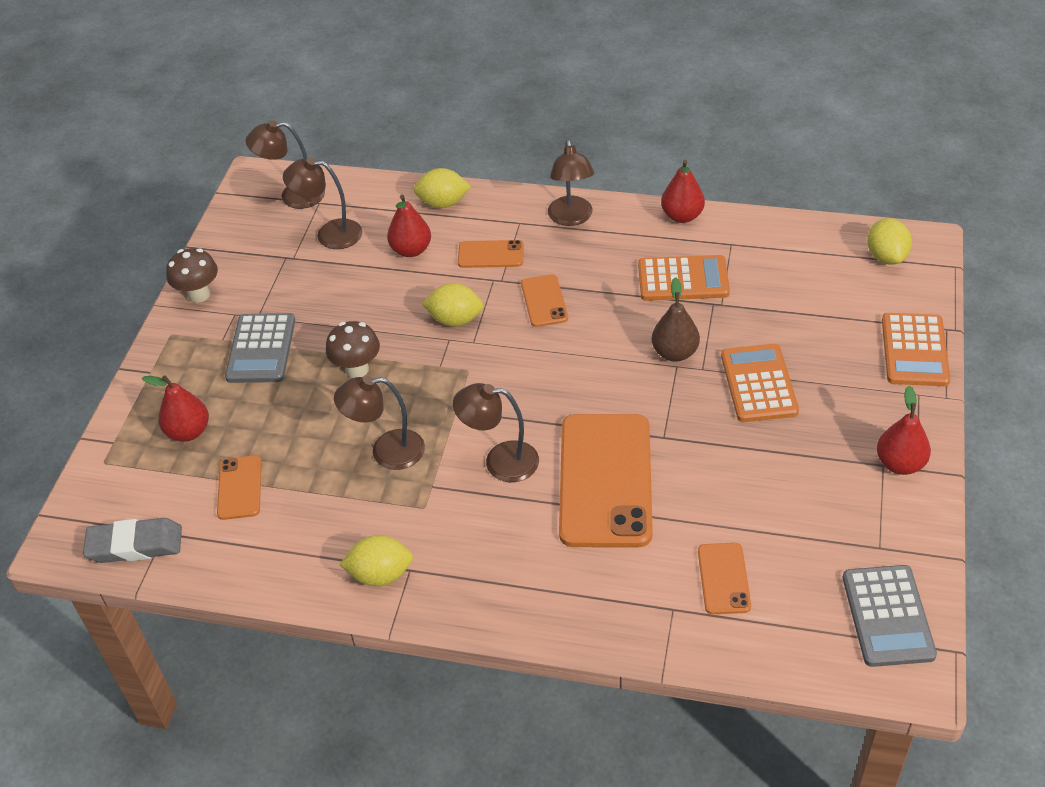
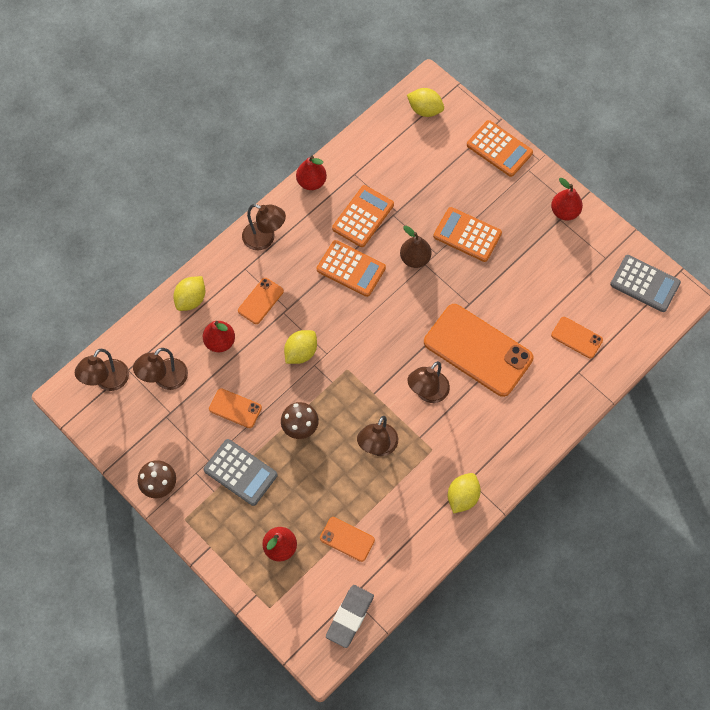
camera: 60 degrees left, 20 degrees up
orange phone [521,274,568,327] -> orange phone moved to [209,388,262,428]
none -> orange calculator [317,240,386,297]

